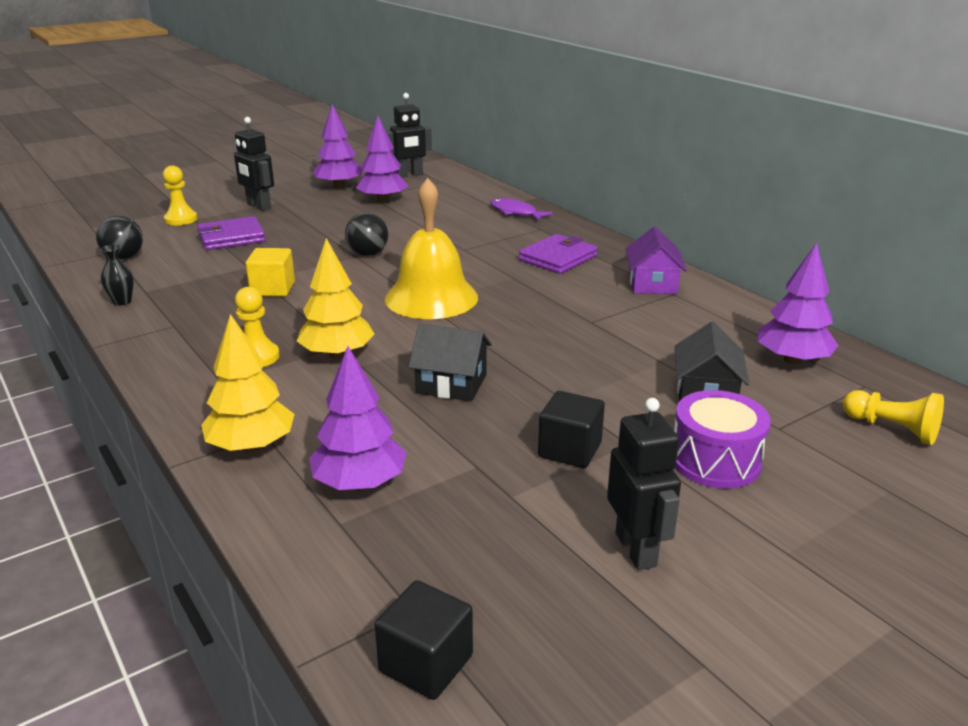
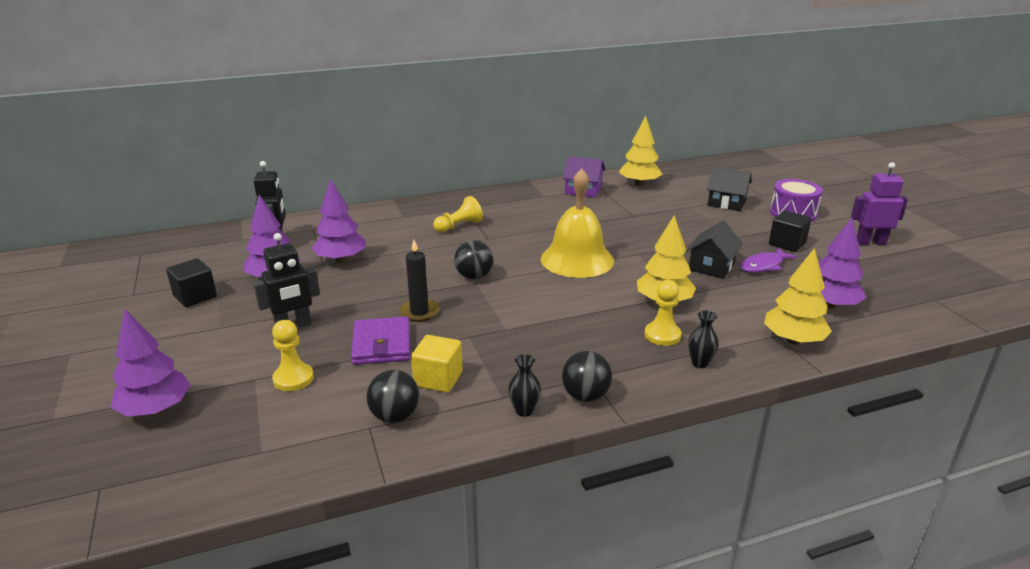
camera: 75 degrees left, 0 degrees up
yellow cube [245,248,295,297] -> yellow cube moved to [411,335,463,393]
black cube [375,580,473,700] -> black cube moved to [166,258,217,307]
purple fish [490,198,553,221] -> purple fish moved to [740,248,797,273]
purple wallet [519,234,598,274] -> none
black robot [607,398,681,570] -> purple robot [851,162,908,245]
purple tree [758,243,839,365] -> purple tree moved to [110,309,191,417]
yellow pawn [843,390,944,445] -> yellow pawn moved to [433,196,483,233]
none -> black candle [399,240,439,322]
none -> black ball [562,351,612,402]
none -> yellow tree [619,116,662,186]
none -> black vase [688,311,719,368]

